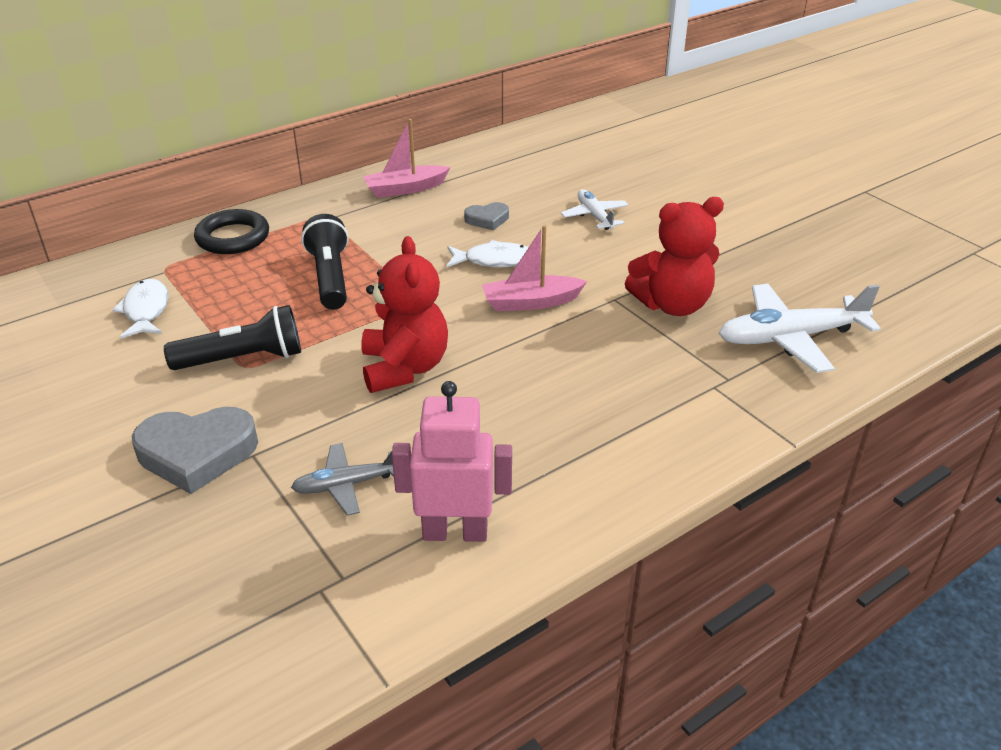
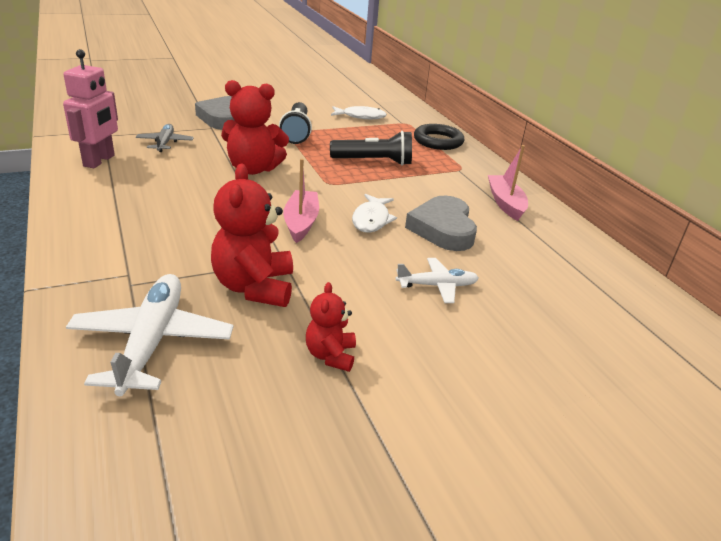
camera: 100 degrees right, 5 degrees down
grey heart [464,202,509,230] -> grey heart [405,196,477,251], size x1.89
none -> red teddy bear [306,282,356,372]

